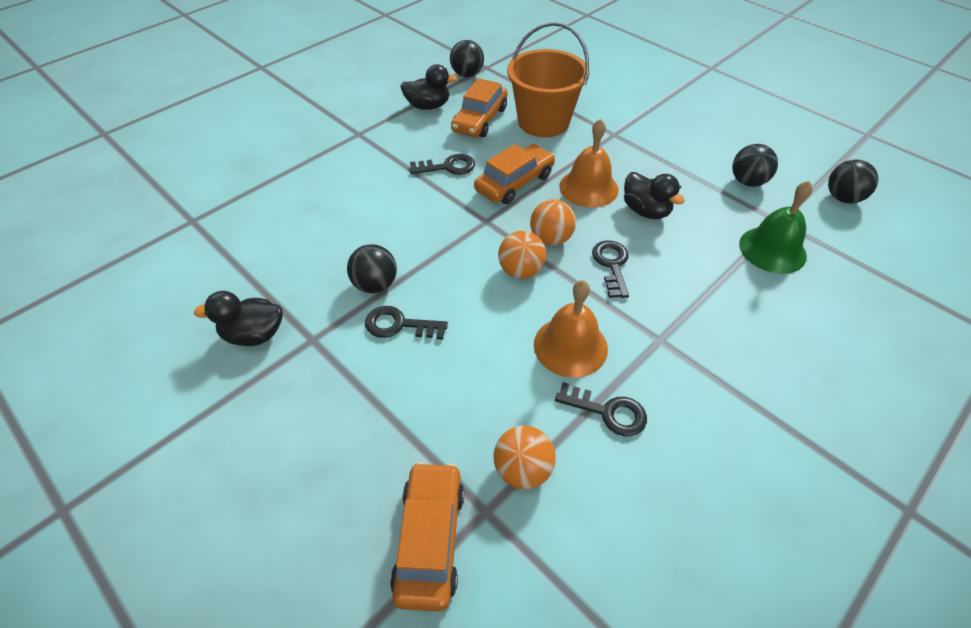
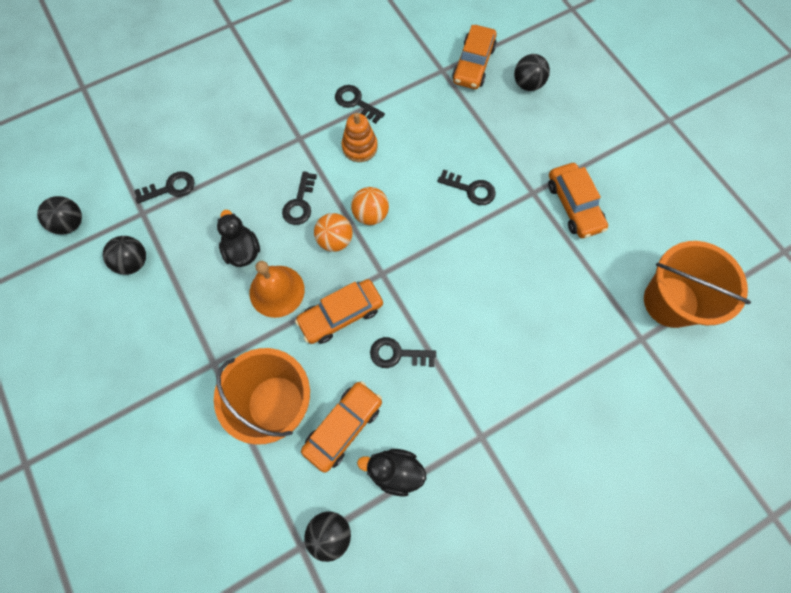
camera: 165 degrees left, 20 degrees up
black duck [194,291,283,346] -> orange car [548,163,608,238]
black ball [347,244,397,293] -> black ball moved to [514,54,550,91]
orange ball [494,426,556,489] -> none
orange bell [534,280,608,378] -> orange stacking toy [342,113,377,162]
green bell [739,181,813,274] -> black key [134,171,195,204]
none -> orange bucket [644,241,751,328]

